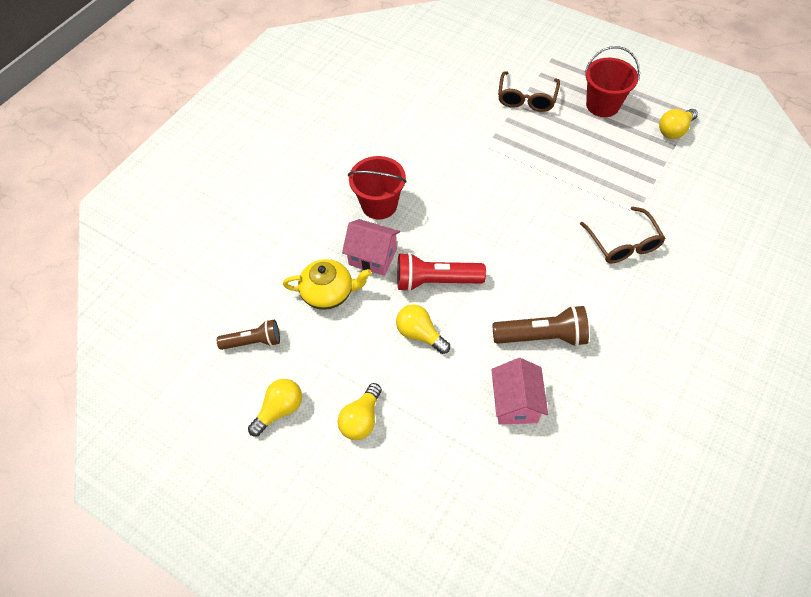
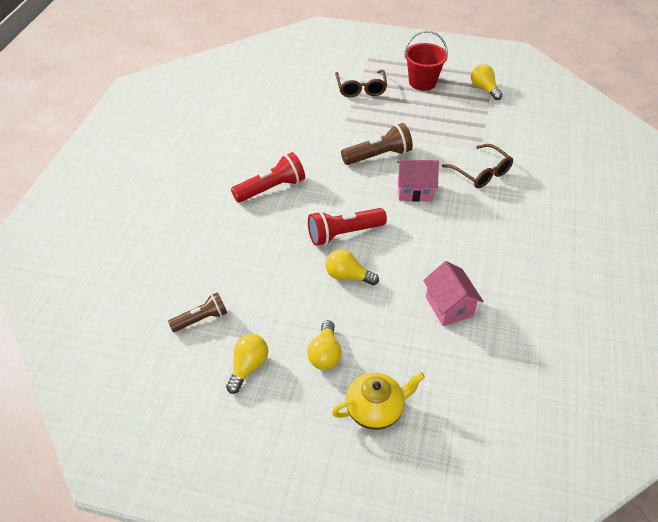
camera: 20 degrees left, 10 degrees down
yellow teapot [283,259,372,310] -> yellow teapot moved to [332,372,425,430]
pink house [342,219,400,276] -> pink house moved to [397,159,439,202]
red bucket [348,156,407,219] -> red flashlight [231,152,305,203]
brown flashlight [492,305,589,347] -> brown flashlight moved to [341,123,413,165]
yellow light bulb [659,109,698,139] -> yellow light bulb turned 120 degrees clockwise [471,64,503,100]

